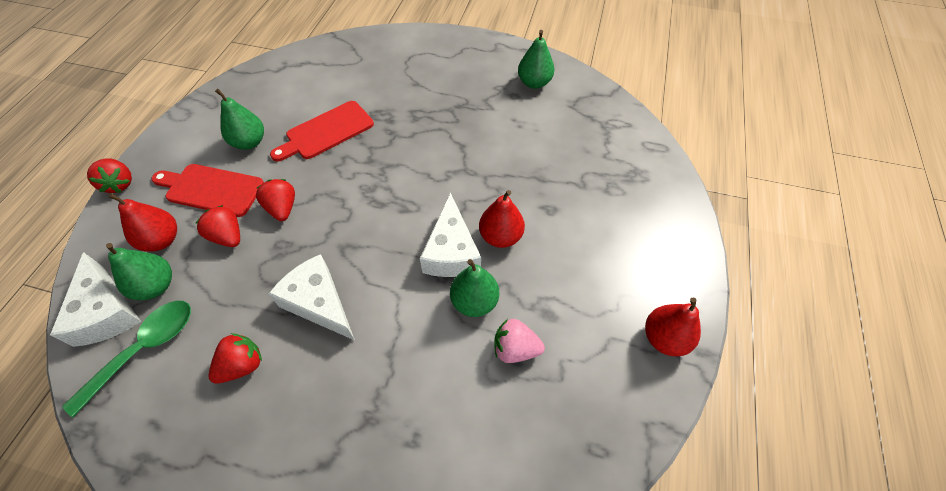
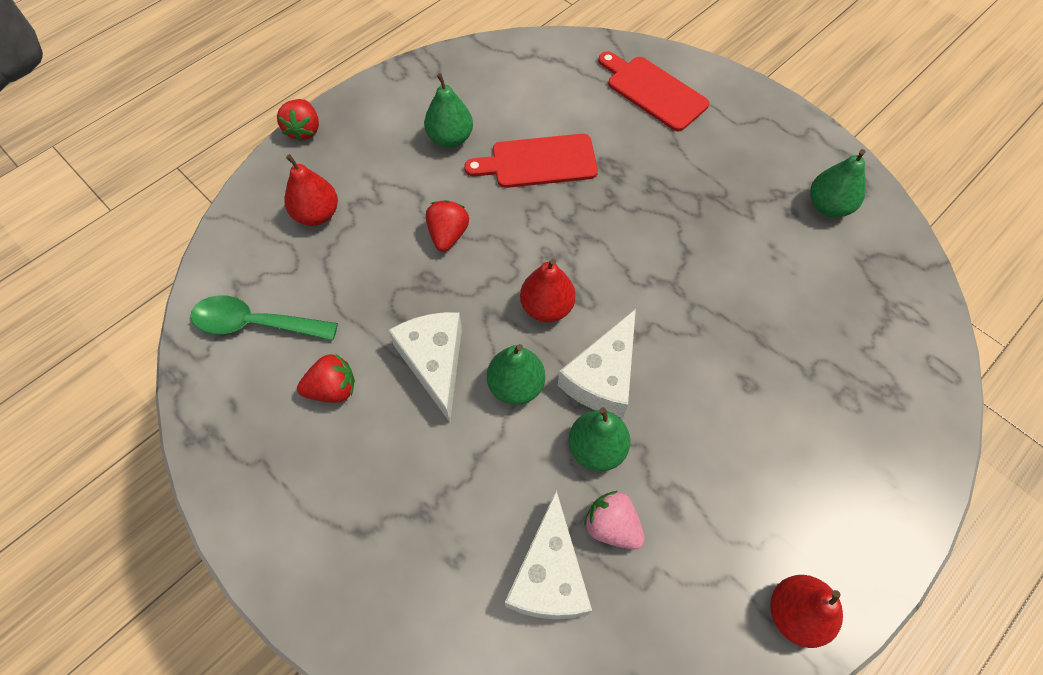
camera: 30 degrees right, 5 degrees up
white cheese [50,252,141,347] -> white cheese moved to [505,490,592,619]
green spoon [62,301,191,417] -> green spoon turned 150 degrees counterclockwise [190,295,338,341]
green pear [106,243,172,300] -> green pear moved to [487,344,545,405]
red cutting board [152,164,264,217] -> red cutting board moved to [598,51,709,131]
red strawberry [195,205,240,247] -> none
red pear [479,190,525,248] -> red pear moved to [520,259,576,322]

